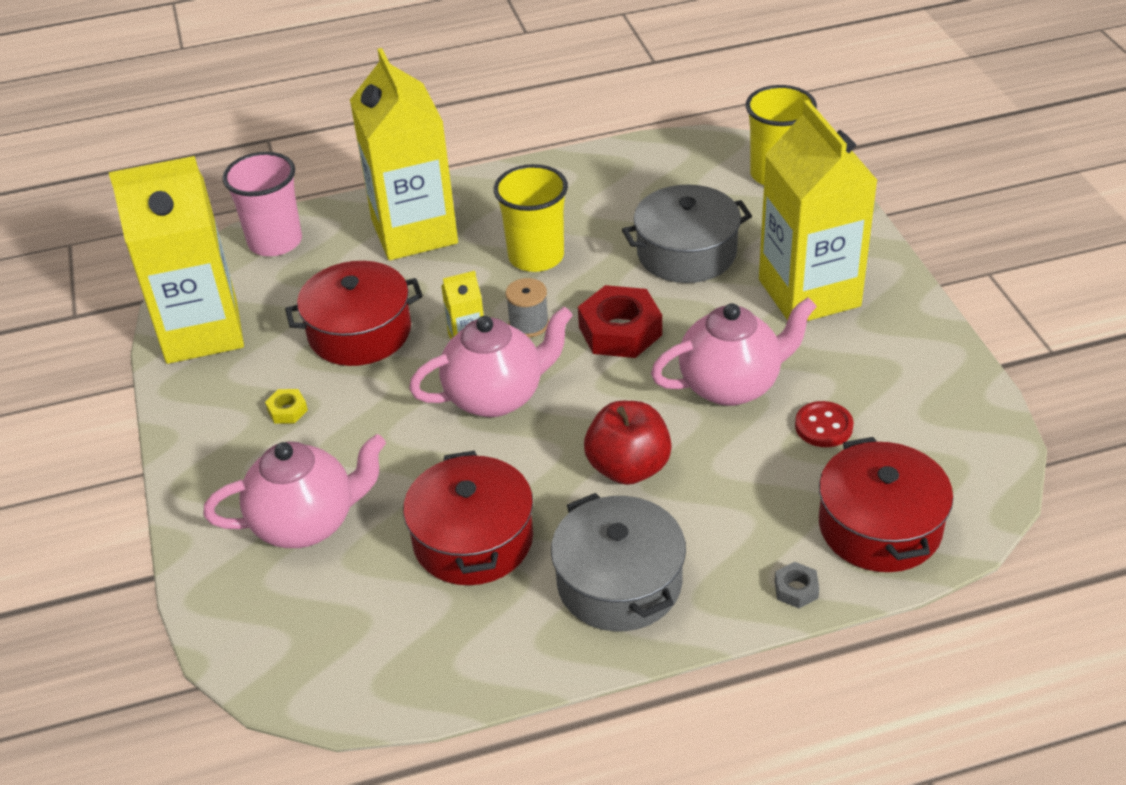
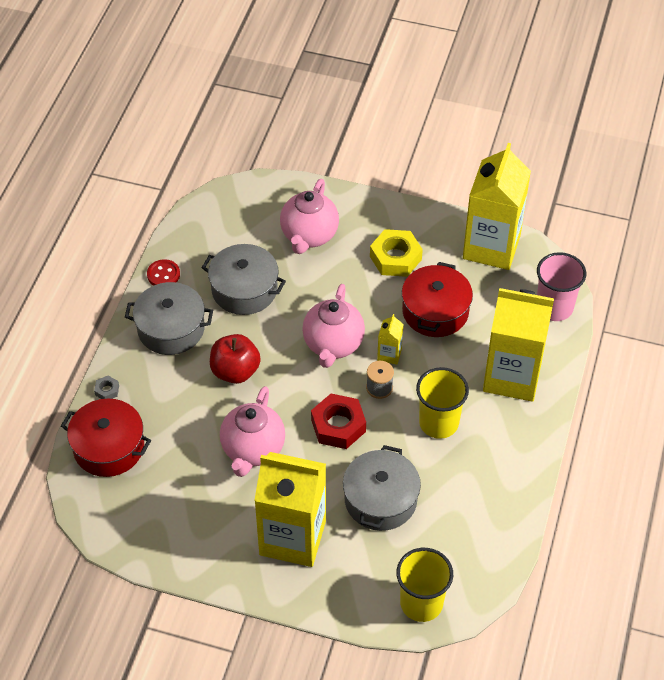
camera: 120 degrees right, 10 degrees up
yellow nut [265,389,308,424] -> yellow nut [370,229,423,277], size x2.16
red pot [403,451,533,585] -> grey pot [201,244,286,315]
red button [795,401,854,447] -> red button moved to [147,259,180,286]

